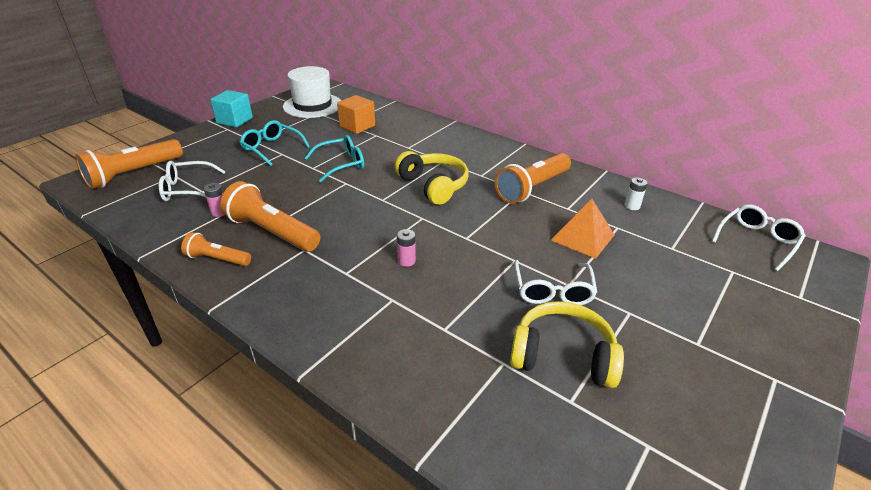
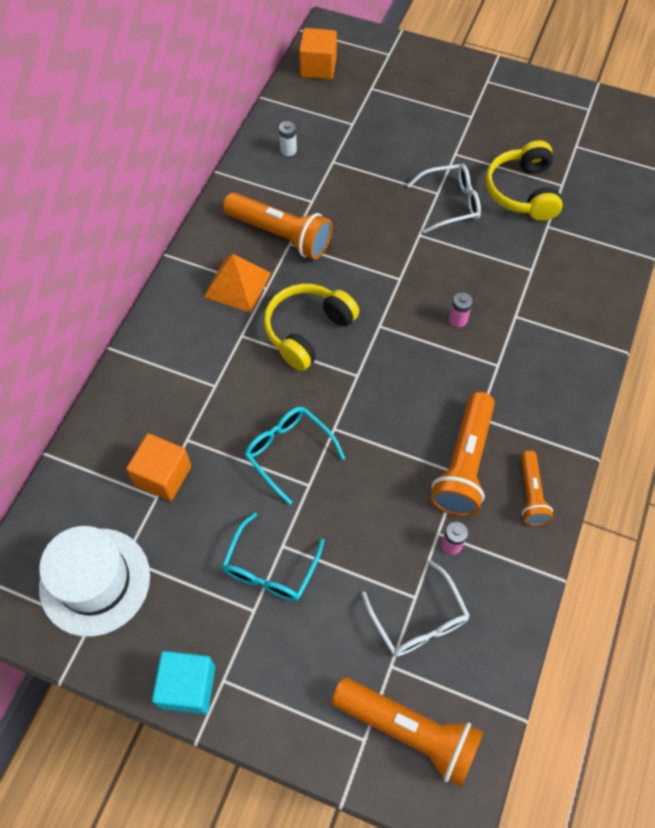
camera: 105 degrees left, 25 degrees up
orange pyramid [551,199,614,259] -> orange pyramid moved to [204,254,271,312]
white glasses [712,204,806,271] -> orange cube [299,28,337,80]

